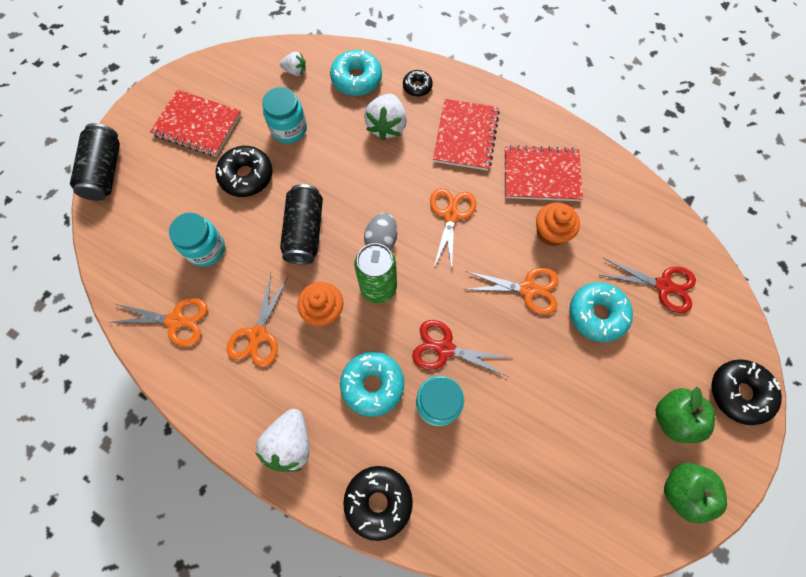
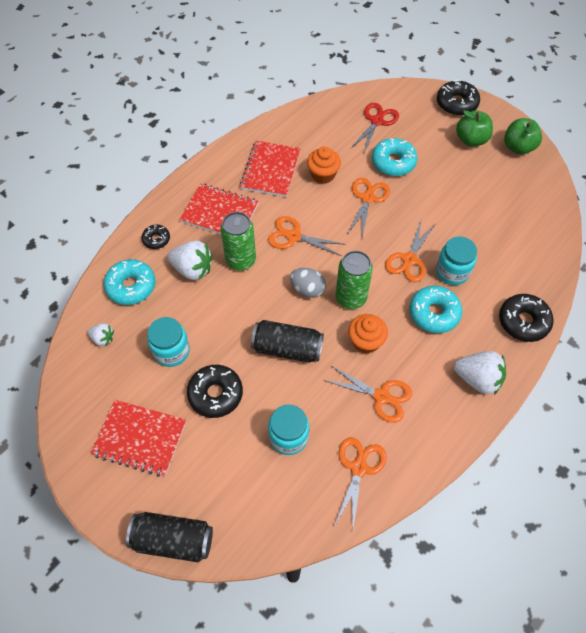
camera: 80 degrees left, 10 degrees down
red notebook [150,89,241,157] -> red notebook turned 75 degrees clockwise [91,400,186,476]
white strawberry [280,52,306,76] -> white strawberry turned 90 degrees clockwise [87,323,114,346]
red scissors [412,320,511,377] -> orange scissors [385,218,436,282]
none -> green can [221,212,256,271]

